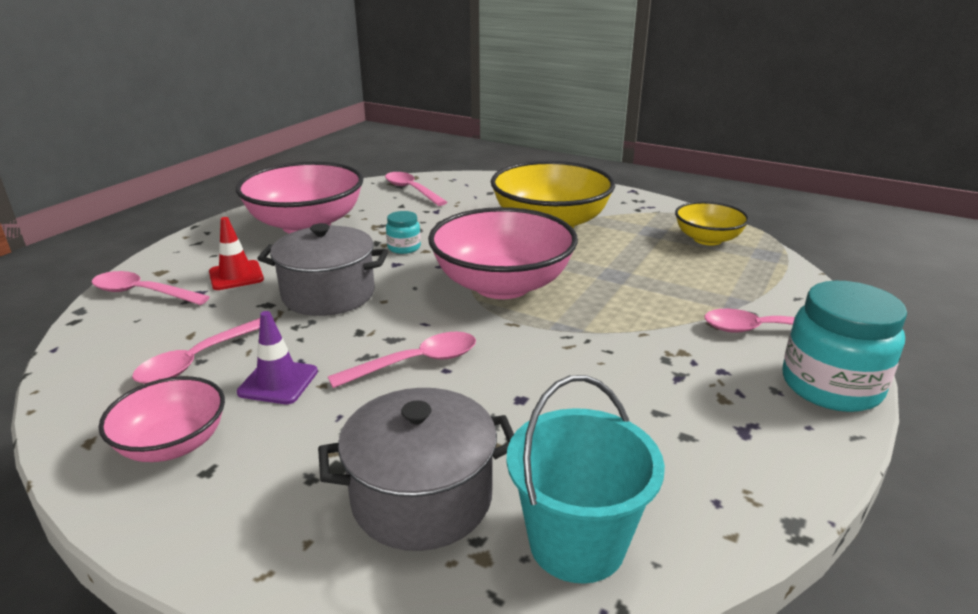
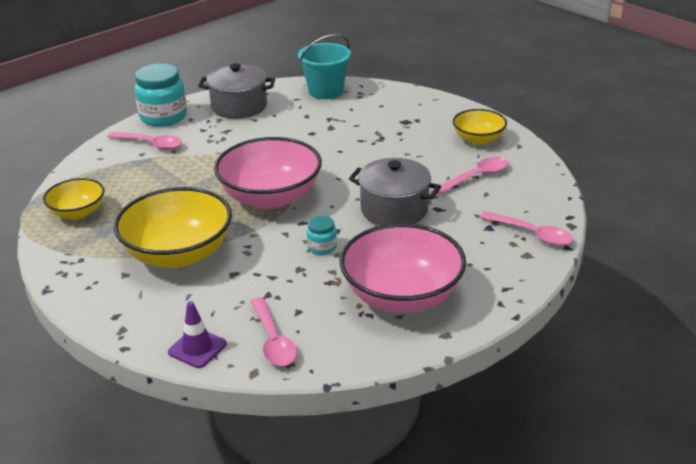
camera: 160 degrees left, 5 degrees up
pink bowl [99,376,225,462] -> yellow bowl [453,109,507,145]
red traffic cone [209,217,264,290] -> none
purple traffic cone [237,311,318,404] -> purple traffic cone moved to [168,301,227,368]
grey pot [318,388,514,551] -> grey pot moved to [198,63,275,119]
pink spoon [328,332,476,388] -> none

